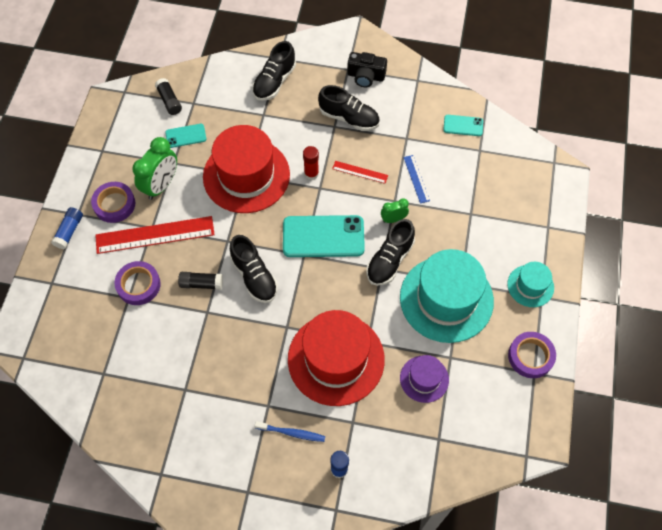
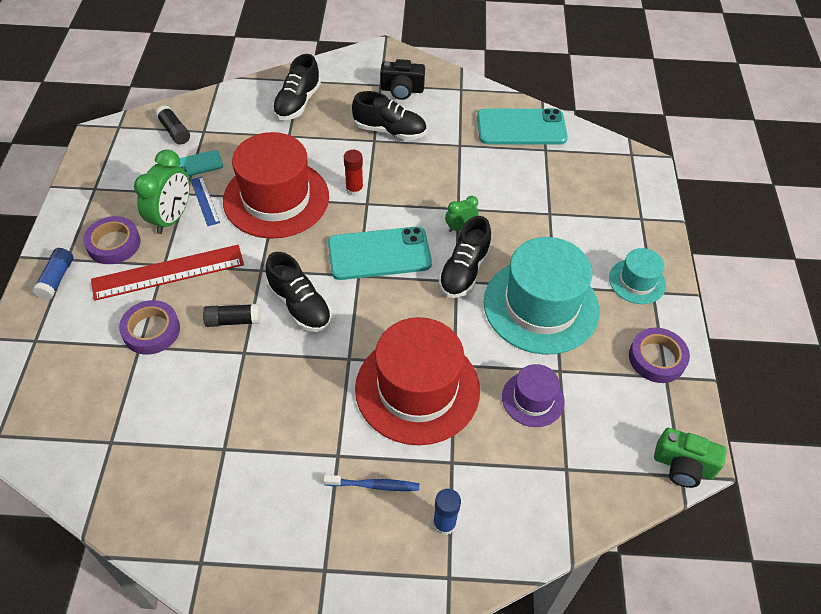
camera: 10 degrees left, 10 degrees down
red ruler [332,161,388,184] -> none
blue ruler [403,155,430,204] -> blue ruler moved to [191,177,220,226]
turquoise phone [443,115,483,136] -> turquoise phone [477,109,568,145], size x1.95
none -> green camera [654,428,727,488]

